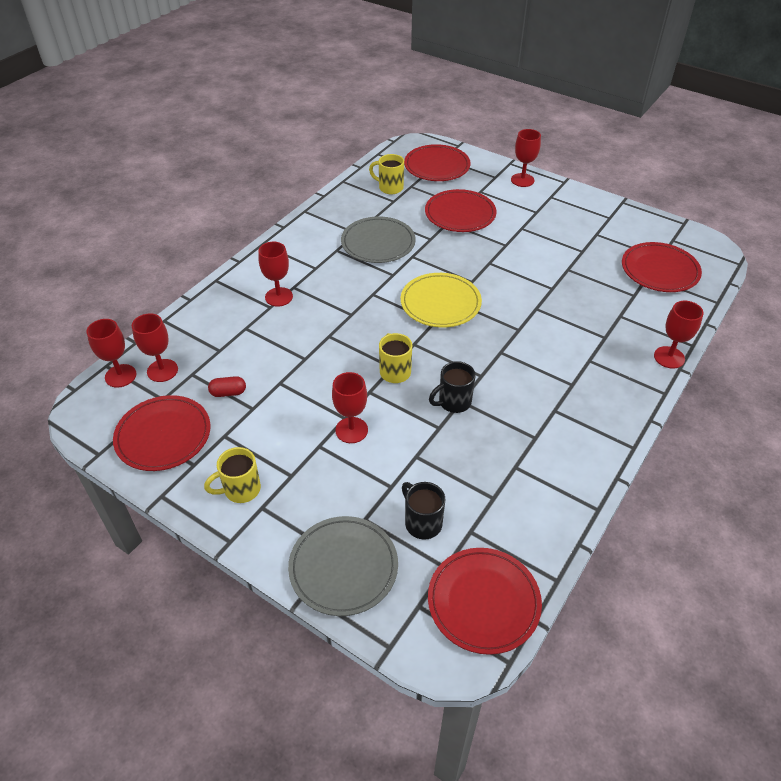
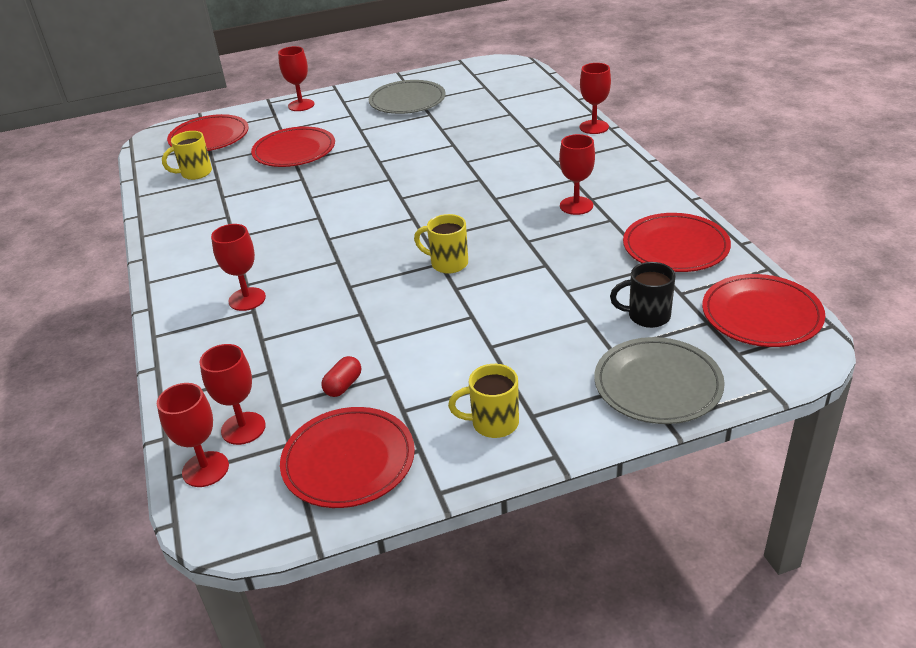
camera: 50 degrees left, 10 degrees down
yellow mug [204,447,261,503] -> yellow mug turned 75 degrees clockwise [448,364,519,438]
red goblet [332,372,368,443] -> red goblet moved to [559,134,595,215]
grey plate [341,216,416,263] -> grey plate moved to [369,80,446,114]
yellow plate [401,273,482,327] -> none
black mug [429,361,476,413] -> none
red plate [622,242,702,292] -> red plate moved to [623,213,731,272]

